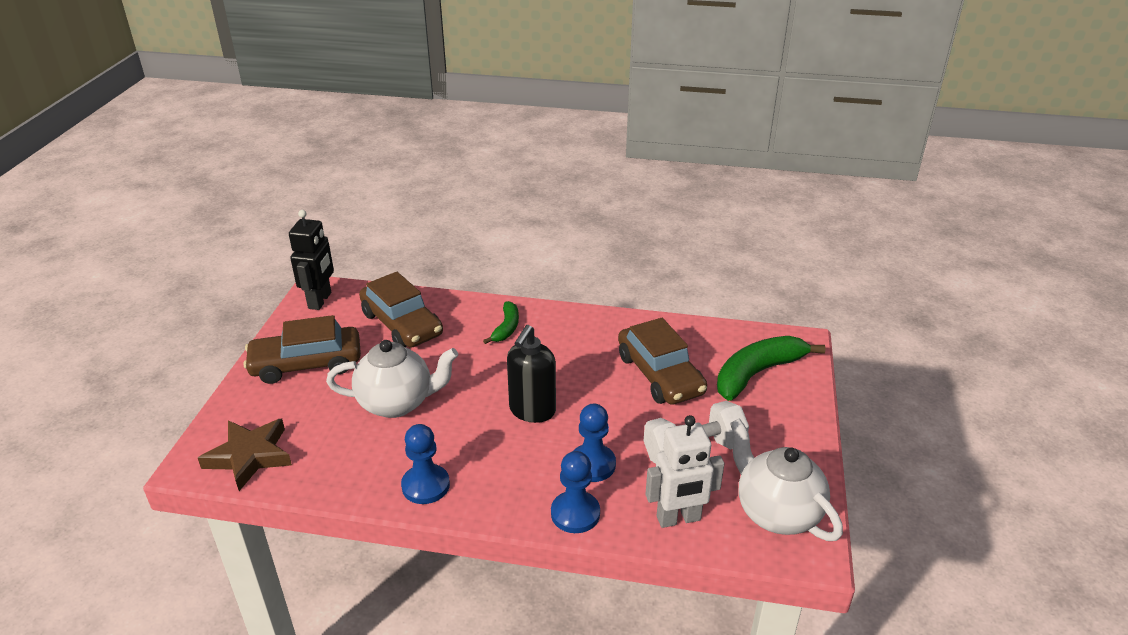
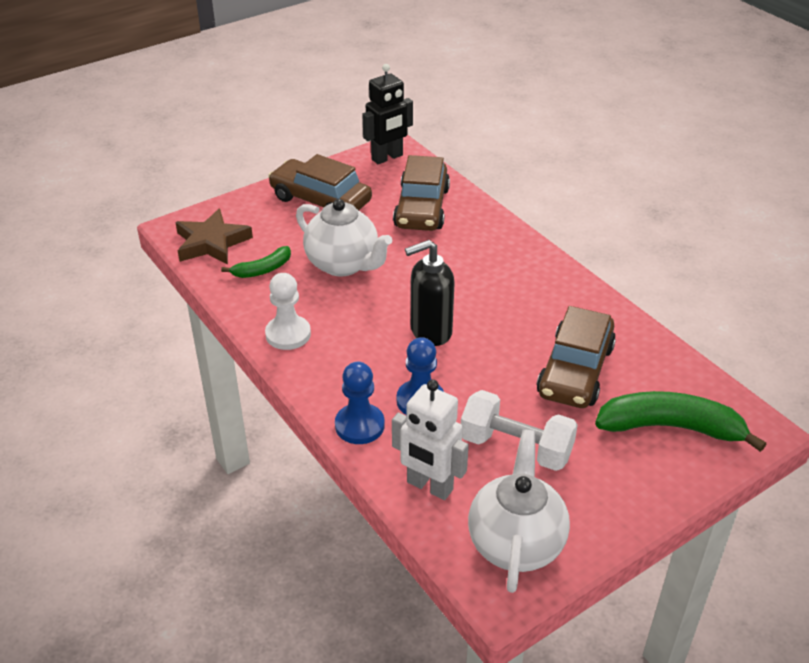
camera: 45 degrees right, 5 degrees up
blue pawn [401,424,450,504] -> white pawn [265,273,311,350]
green banana [483,301,519,344] -> green banana moved to [221,246,291,278]

